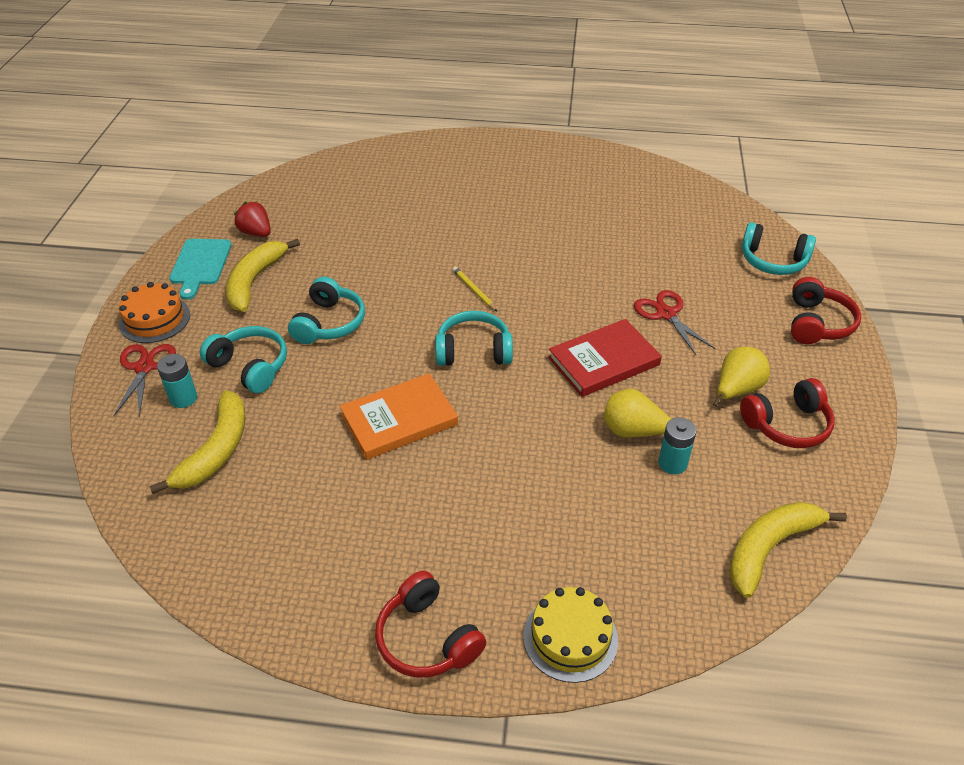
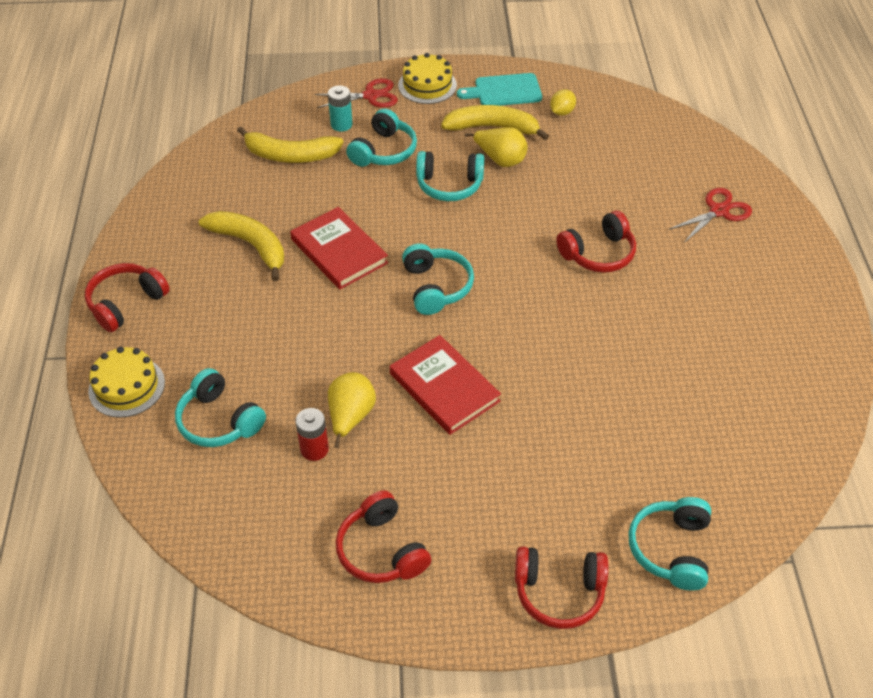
camera: 80 degrees right, 5 degrees up
orange cake [119,282,190,343] -> yellow cake [398,53,457,104]
red strawberry [234,202,271,237] -> yellow lemon [550,89,576,116]
orange book [340,373,458,460] -> red book [290,207,388,289]
yellow pencil [452,267,498,312] -> none
red scissors [634,290,716,355] -> red scissors moved to [668,188,752,243]
turquoise battery [658,417,697,474] -> red battery [295,408,329,461]
yellow pear [713,347,770,407] -> yellow pear moved to [465,127,528,167]
yellow banana [729,502,847,598] -> yellow banana moved to [199,211,284,281]
none -> turquoise headphones [175,368,266,447]
none -> red headphones [556,211,636,273]

